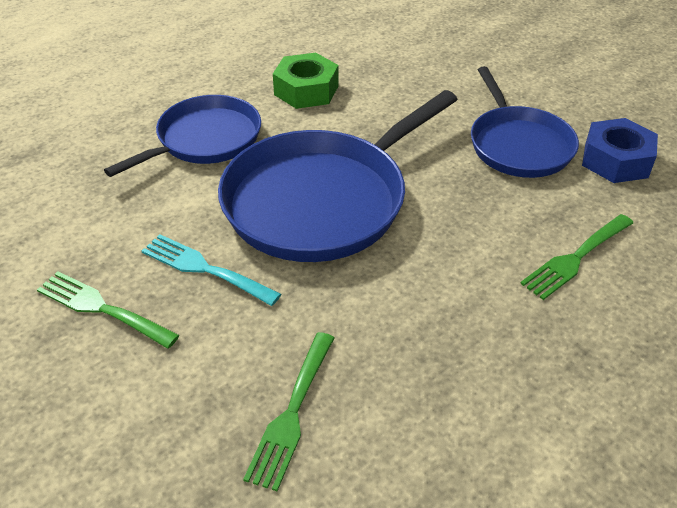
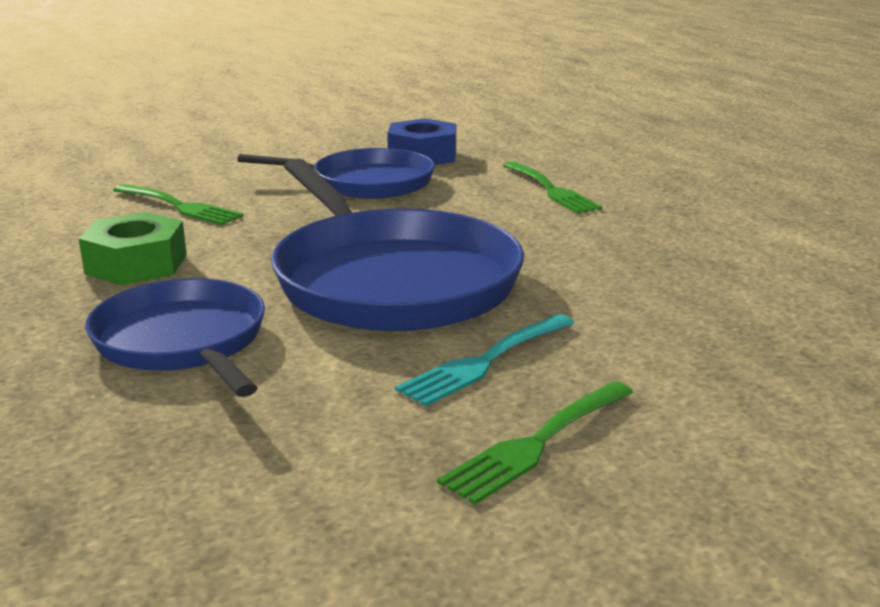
camera: 75 degrees left, 20 degrees down
green fork [243,332,334,491] -> green fork moved to [113,184,243,225]

